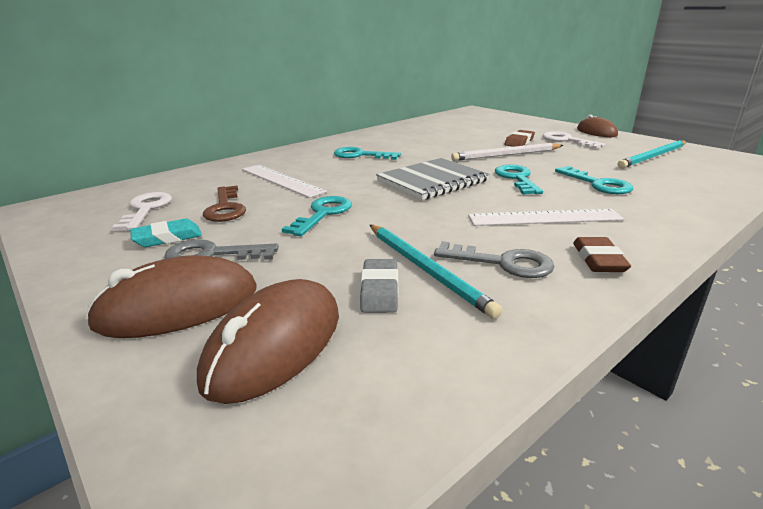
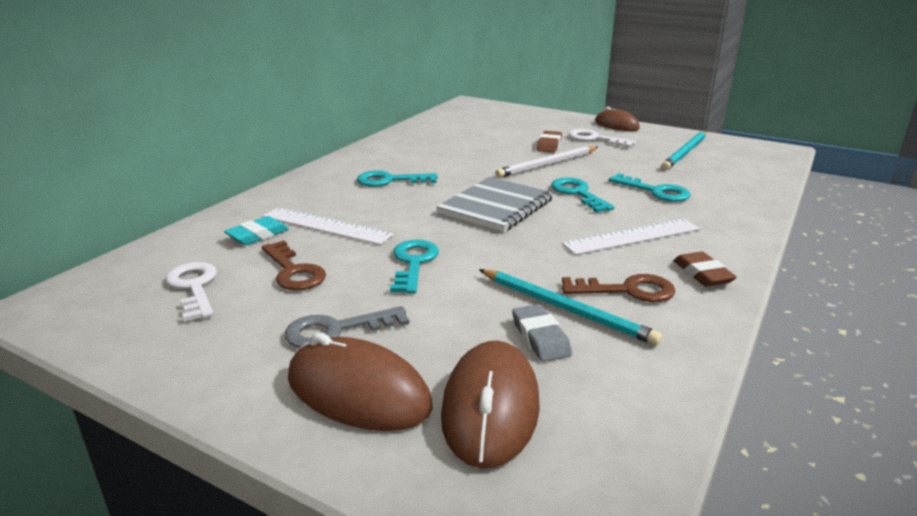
camera: 20 degrees left, 0 degrees up
brown mouse [85,255,256,338] -> brown mouse turned 75 degrees clockwise [288,332,433,431]
turquoise eraser [130,219,202,247] -> turquoise eraser moved to [224,216,289,245]
grey key [434,241,555,278] -> brown key [562,274,676,302]

